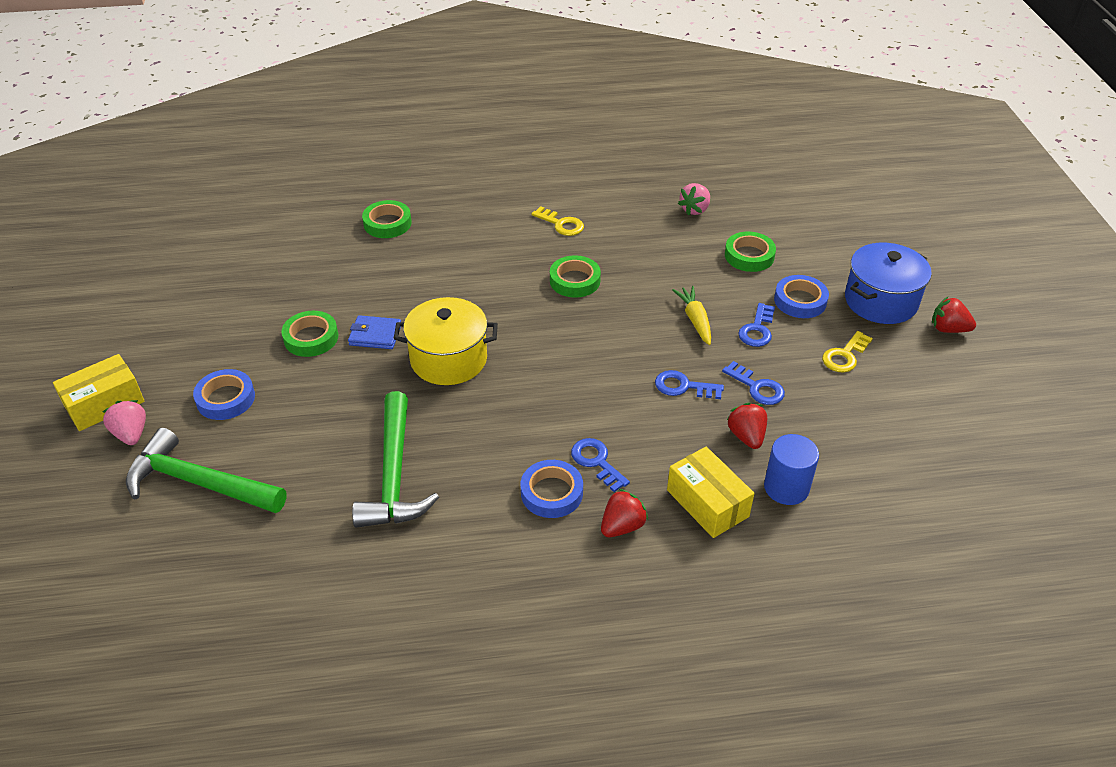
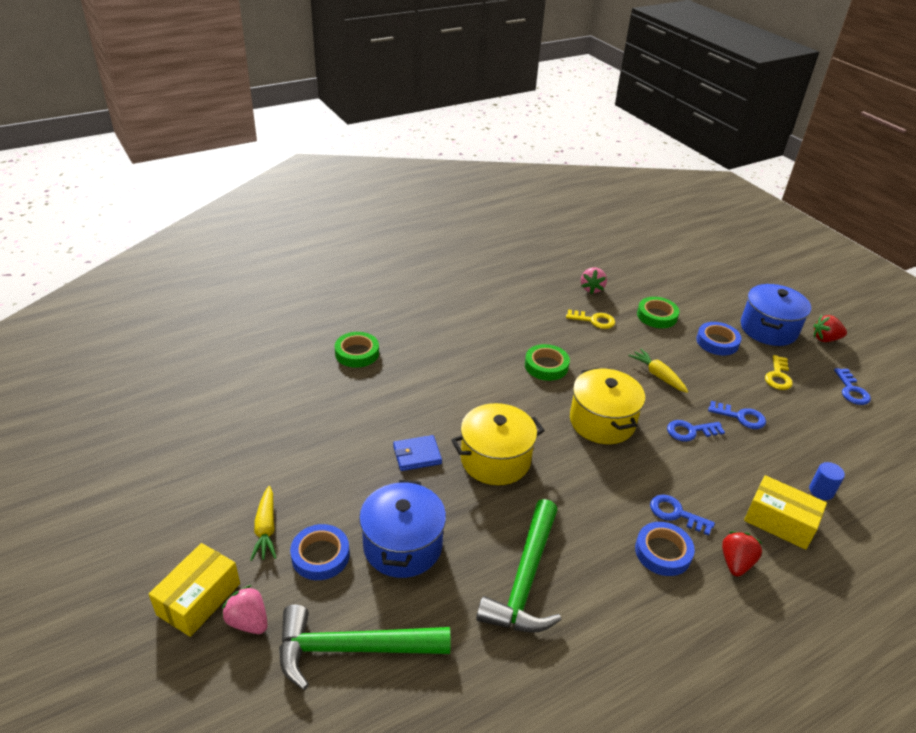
camera: 25 degrees left, 5 degrees down
green tape [281,311,338,357] -> none
green hammer [352,391,439,528] -> green hammer turned 45 degrees clockwise [476,499,562,633]
yellow key [531,206,584,236] -> yellow key moved to [566,309,615,329]
red strawberry [727,403,767,449] -> none
blue key [738,303,775,347] -> blue key moved to [834,368,871,405]
blue cylinder [764,434,819,505] -> blue cylinder [809,462,845,500], size x0.65
none -> yellow carrot [250,486,277,561]
none -> blue pot [359,480,446,578]
none -> yellow pot [570,368,645,444]

